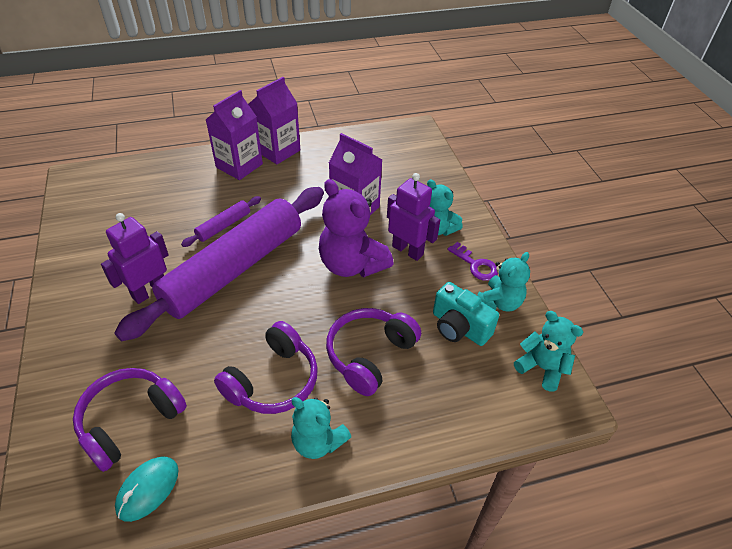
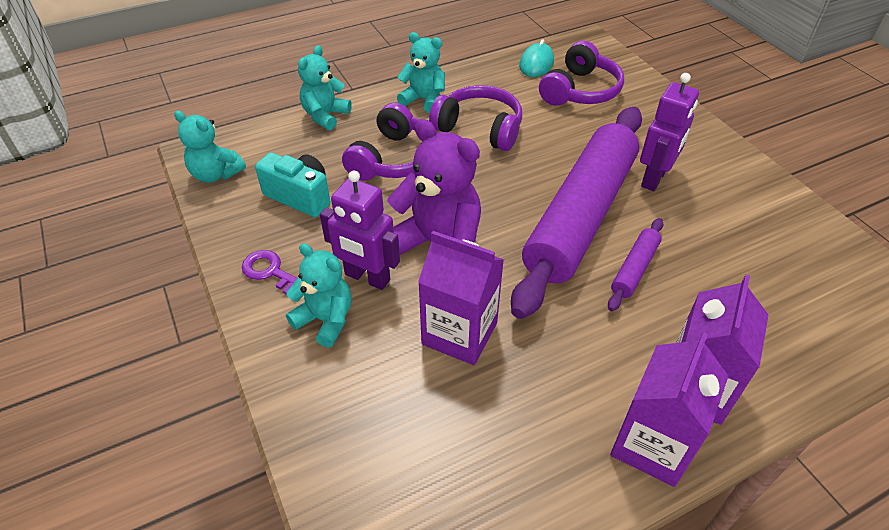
camera: 170 degrees right, 0 degrees up
purple headphones [214,321,318,414] -> purple headphones turned 90 degrees clockwise [429,85,522,151]
turquoise teddy bear [477,252,530,312] -> turquoise teddy bear moved to [298,45,352,130]

